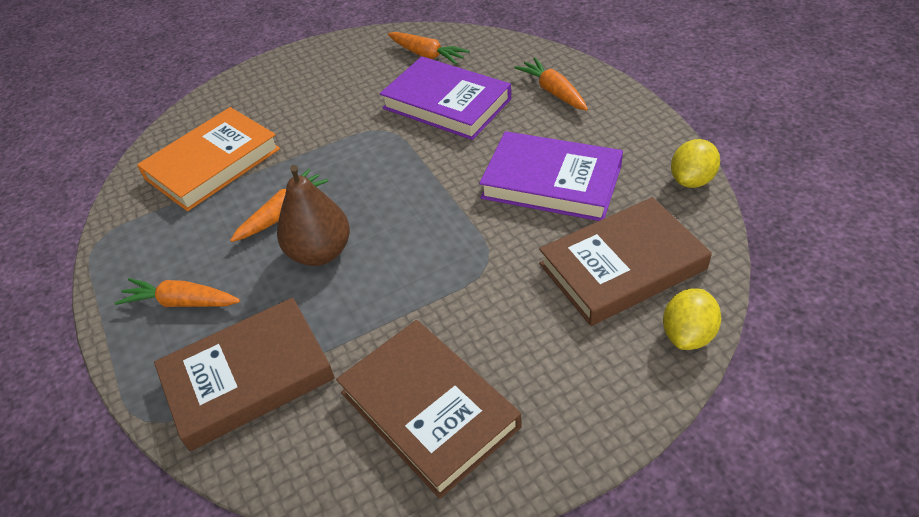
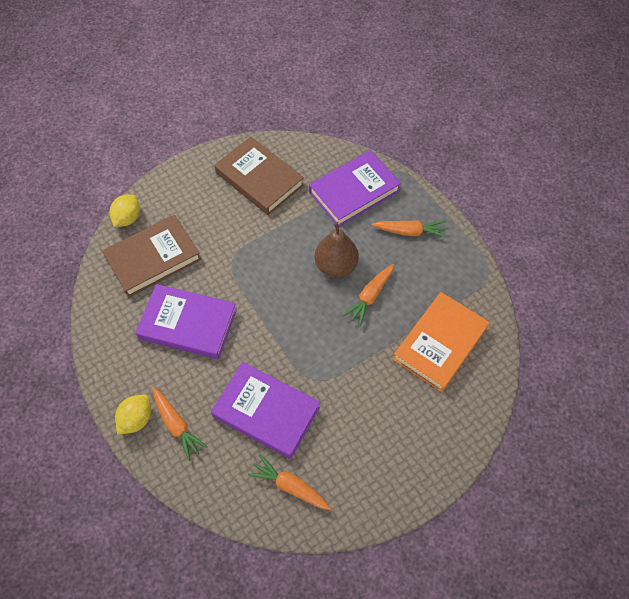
camera: 170 degrees right, 15 degrees up
brown book [154,297,335,451] -> purple book [309,150,401,226]
yellow lemon [671,139,720,188] -> yellow lemon moved to [115,395,151,435]

